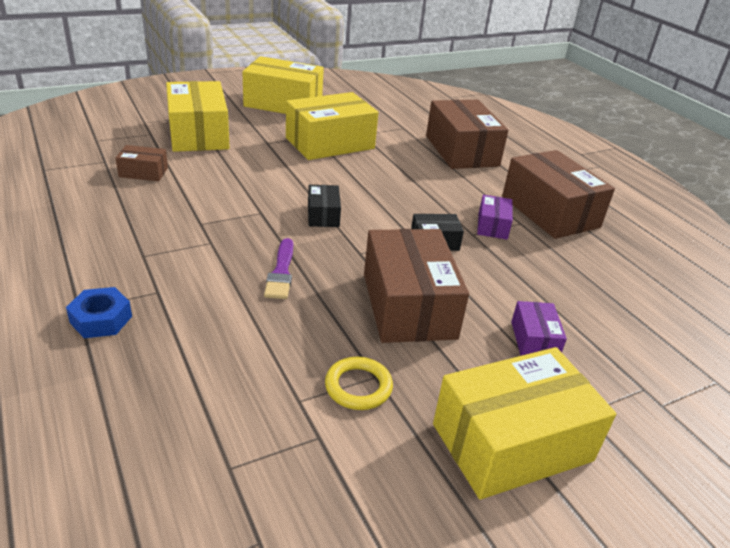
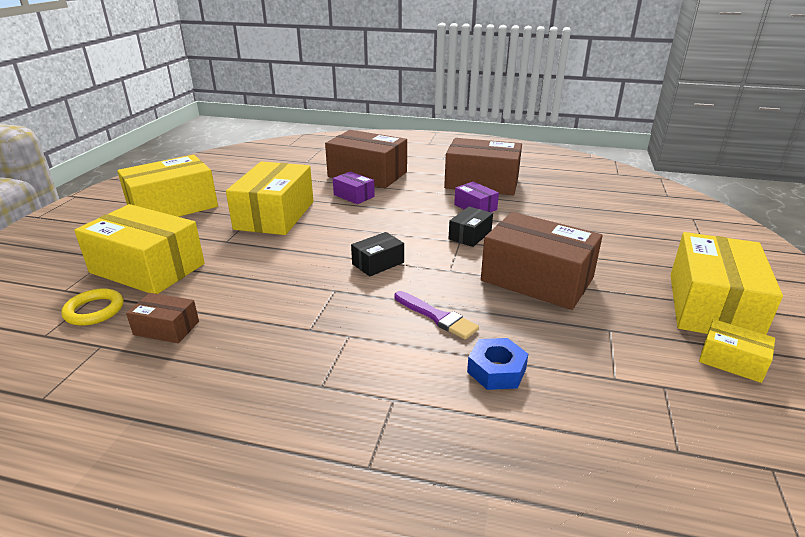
camera: 45 degrees left, 5 degrees down
blue nut [66,287,132,338] -> blue nut moved to [467,338,528,390]
brown box [116,145,168,181] -> brown box turned 60 degrees clockwise [126,293,199,343]
black box [308,185,341,227] -> black box turned 75 degrees counterclockwise [351,232,404,277]
yellow ring [325,357,393,410] -> yellow ring moved to [61,288,124,326]
purple box [511,301,567,356] -> purple box moved to [333,172,375,204]
none -> yellow box [699,319,775,383]

